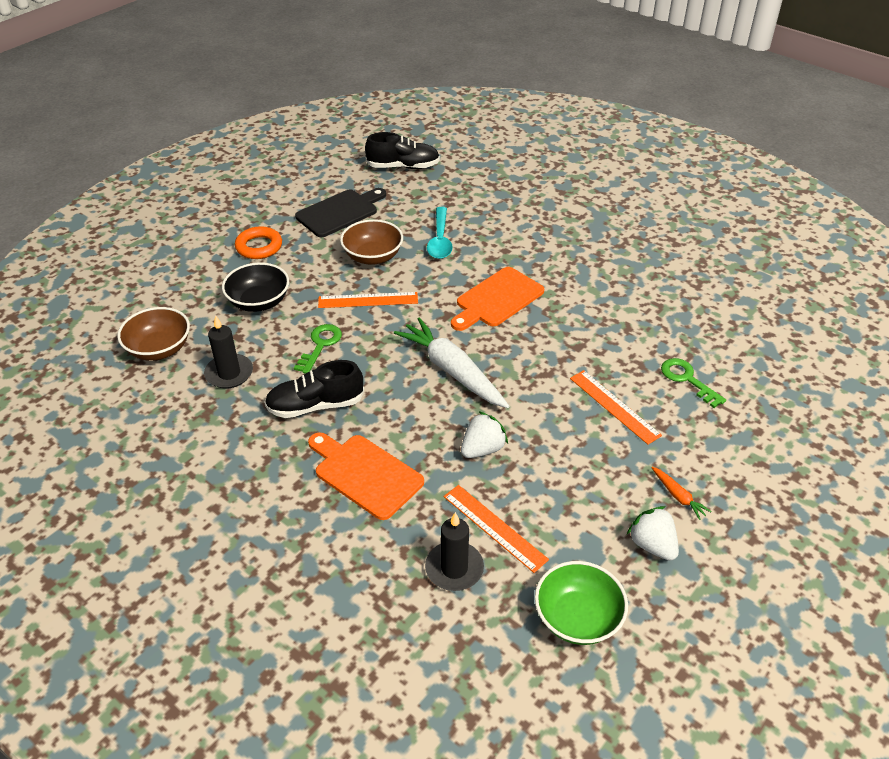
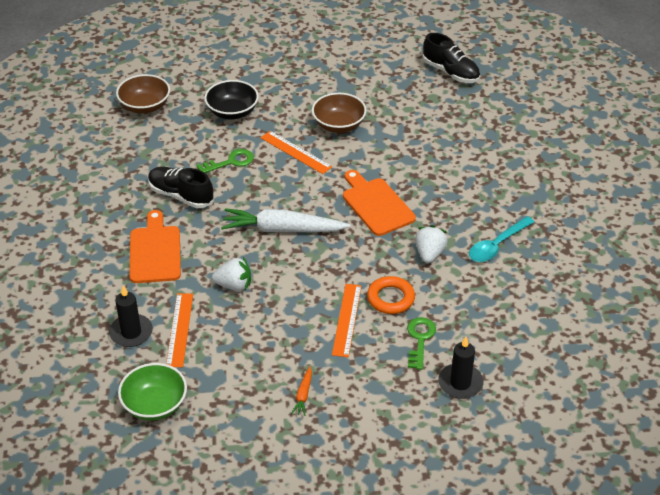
camera: 45 degrees right, 0 degrees up
black candle [204,315,253,388] -> black candle moved to [438,337,483,399]
orange ring [235,226,282,259] -> orange ring moved to [367,276,415,314]
black cutting board [295,188,386,237] -> none
white carrot [394,317,509,408] -> white carrot turned 90 degrees counterclockwise [221,208,350,232]
turquoise spoon [427,207,453,259] -> turquoise spoon moved to [469,216,534,262]
orange cutting board [451,267,545,331] -> orange cutting board turned 60 degrees clockwise [343,170,416,236]
white strawberry [627,506,679,561] -> white strawberry moved to [415,225,448,263]

